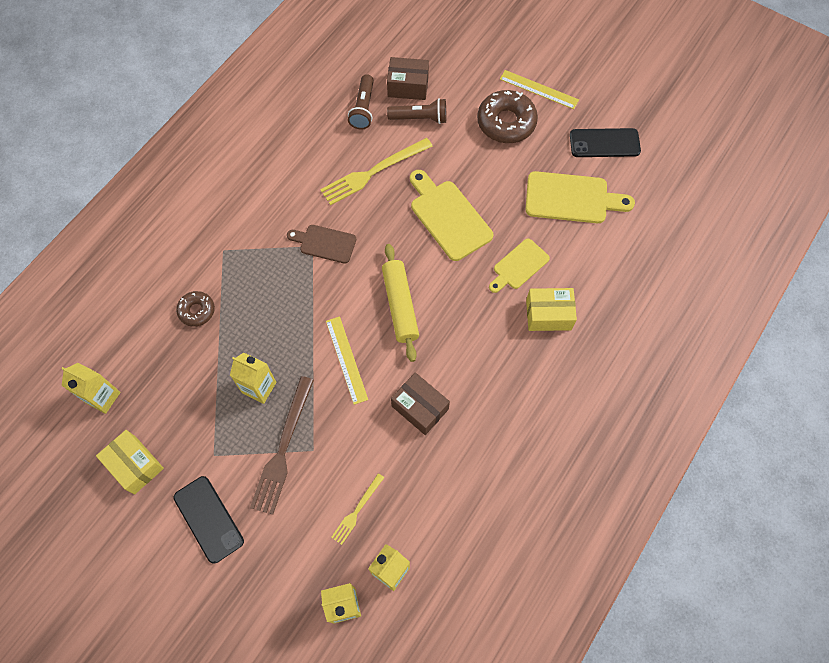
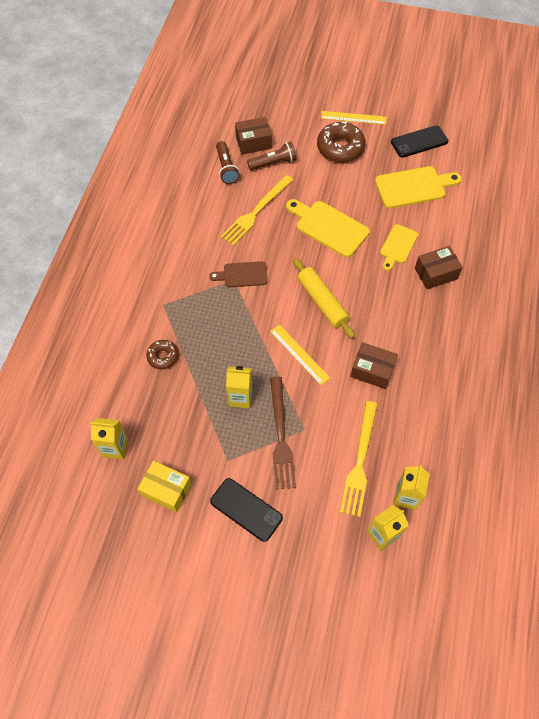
camera: 20 degrees left, 5 degrees down
yellow fork [331,473,384,545] -> yellow fork [340,401,377,517], size x1.85
yellow box [526,288,577,331] -> brown box [415,246,463,289]

